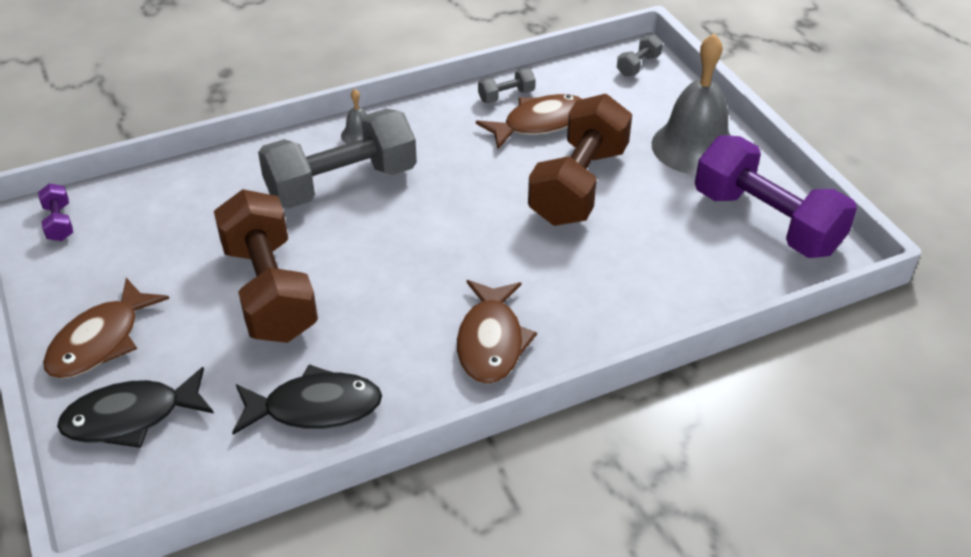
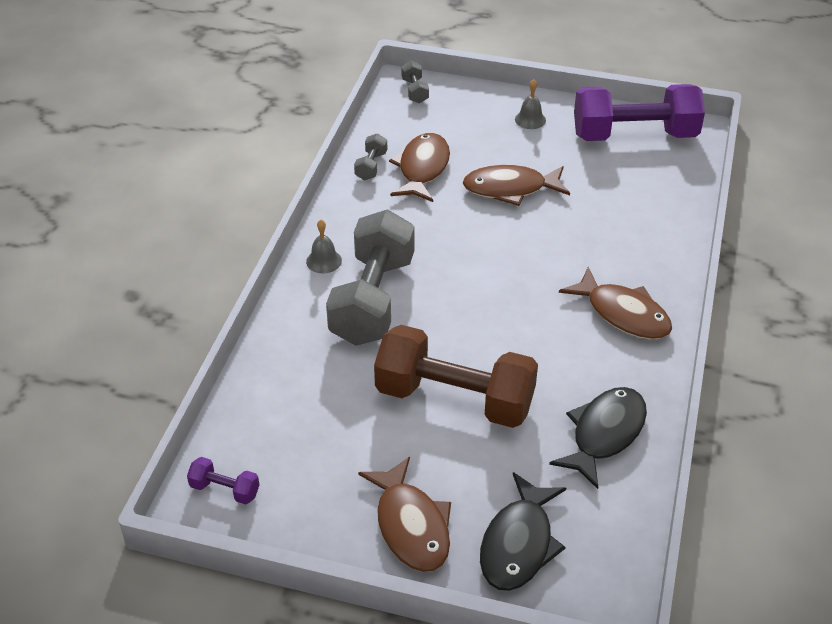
camera: 50 degrees left, 0 degrees up
brown dumbbell [528,94,632,226] -> brown fish [463,165,570,206]
grey bell [652,34,731,174] -> grey bell [515,79,546,129], size x0.43

